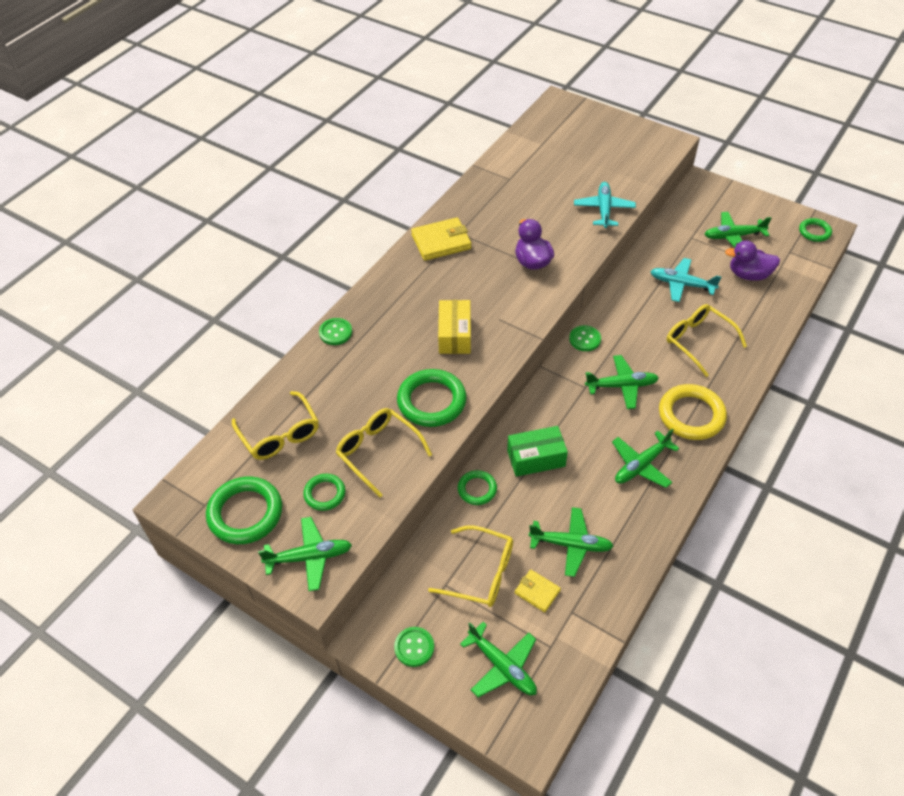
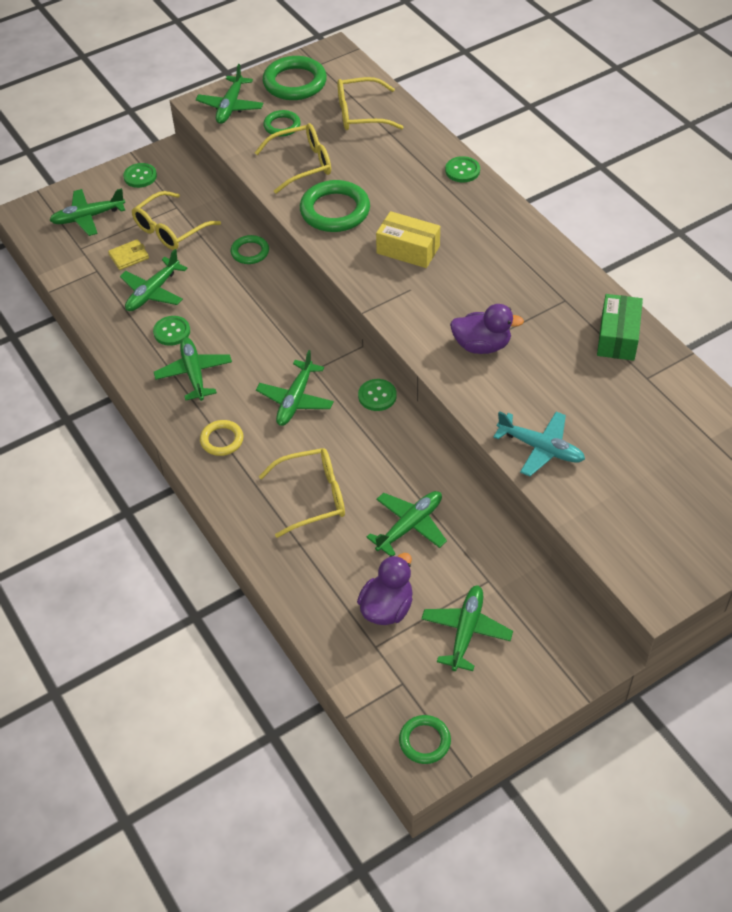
camera: 115 degrees right, 0 degrees up
yellow wallet [411,217,471,261] -> none
green box [507,426,568,477] -> green box moved to [597,294,643,361]
turquoise plane [650,258,721,302] -> green plane [366,491,447,556]
yellow ring [659,384,727,440] -> yellow ring [200,420,243,456], size x0.56
none -> green button [153,316,190,346]

